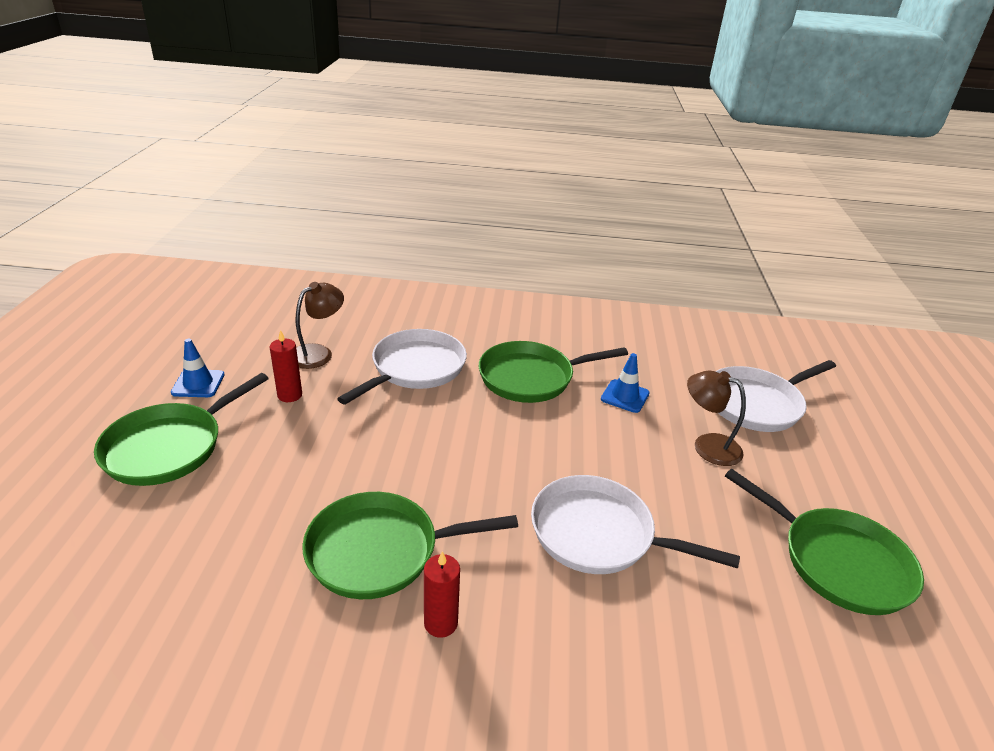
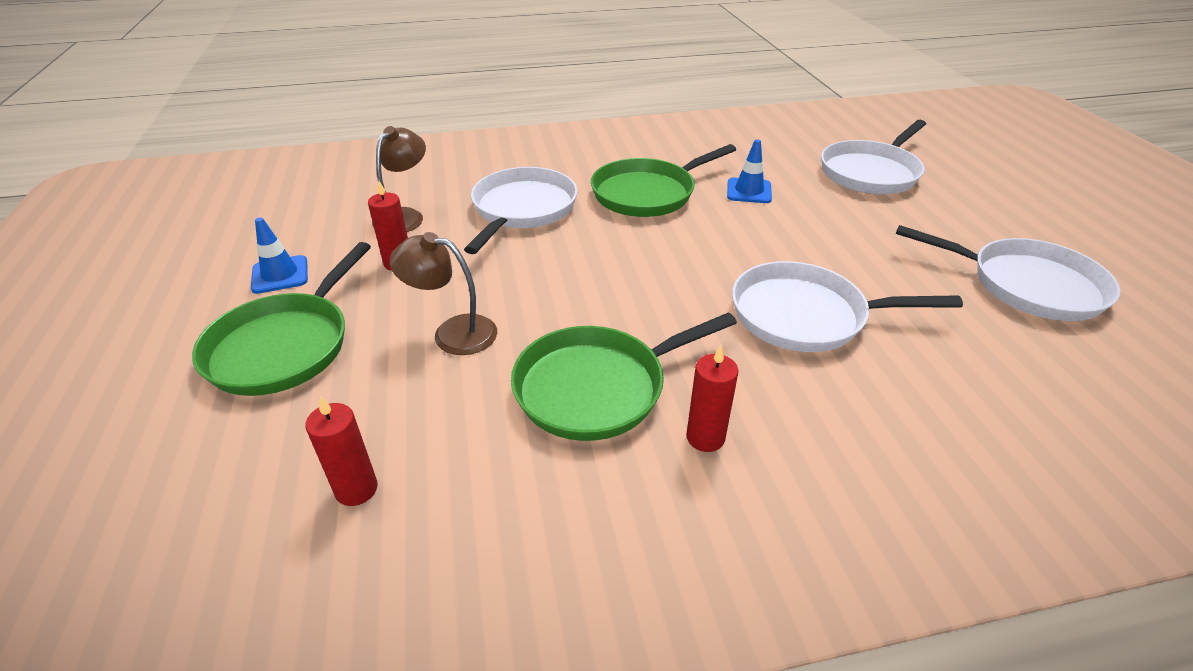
camera: 15 degrees left, 5 degrees up
brown lamp [687,370,746,466] -> brown lamp moved to [389,232,497,355]
green pan [725,469,924,615] -> white pan [896,225,1121,321]
none -> red candle [305,396,378,506]

